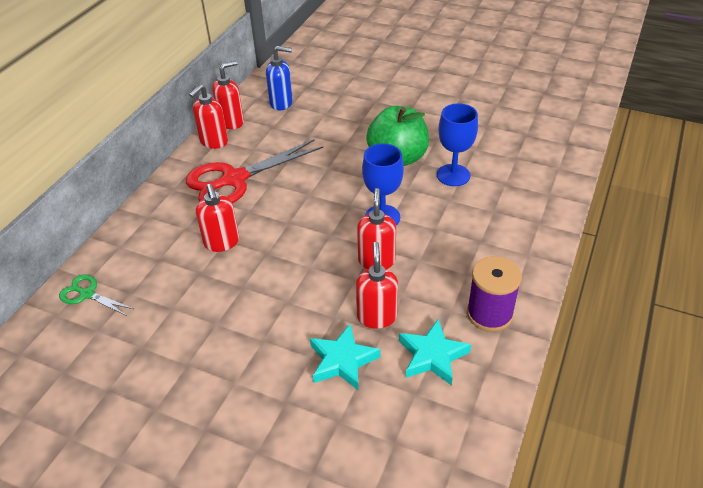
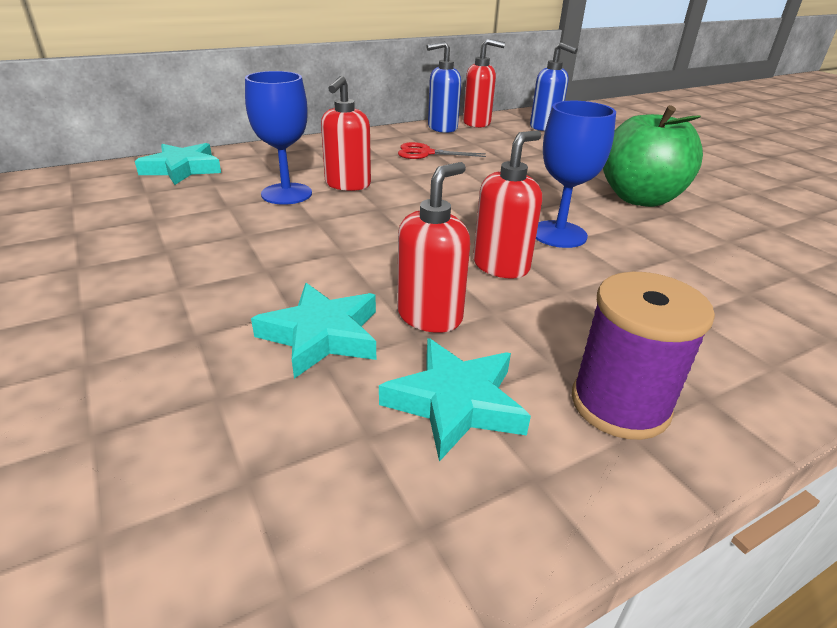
camera: 35 degrees right, 10 degrees down
green scissors [59,275,134,316] -> turquoise star [135,143,221,185]
red scissors [186,140,323,203] -> red scissors [398,142,486,159], size x0.49
red soap dispenser [189,84,228,149] -> blue soap dispenser [426,41,461,133]
blue goblet [437,103,478,186] -> blue goblet moved to [245,71,312,205]

